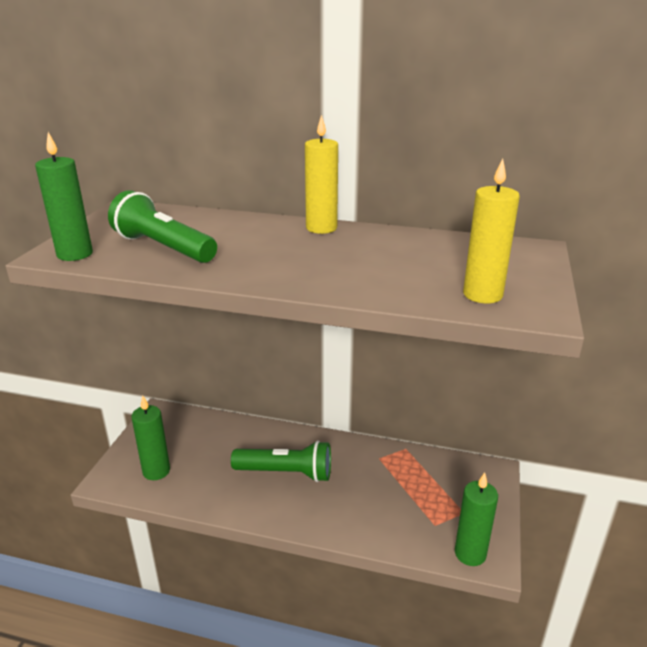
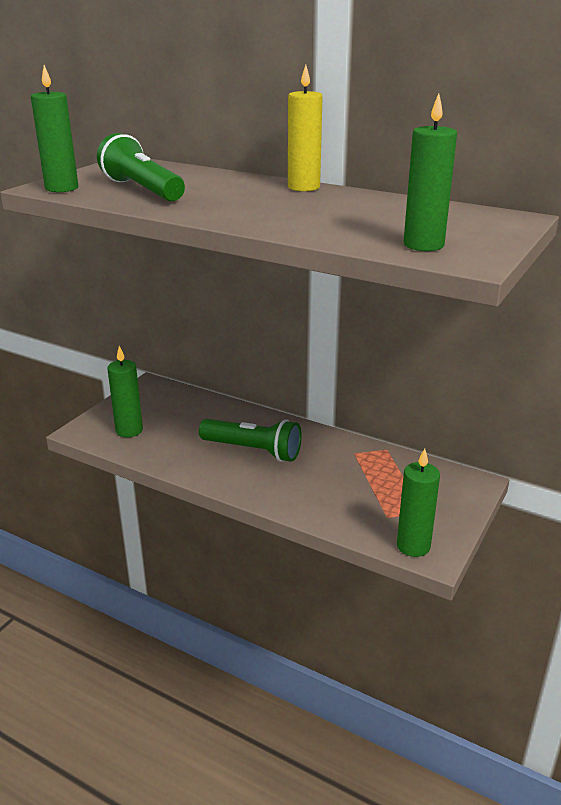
camera: 15 degrees right, 0 degrees up
yellow candle [463,158,520,304] -> green candle [404,93,457,251]

